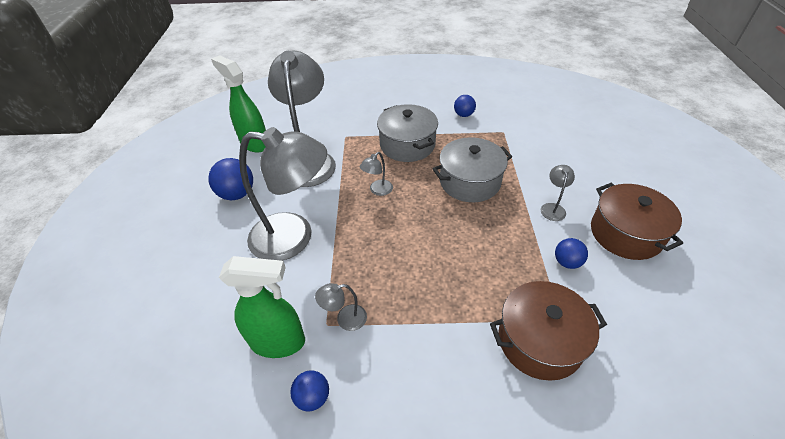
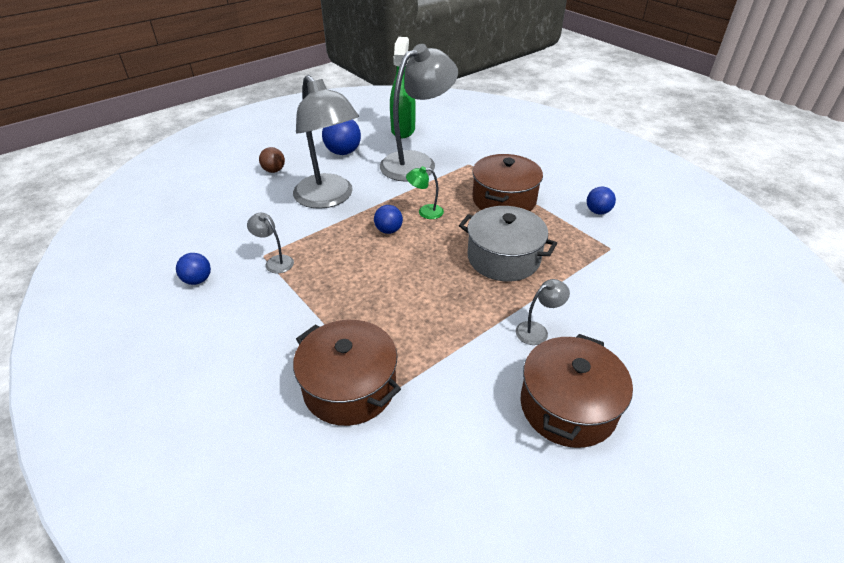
camera: 50 degrees right, 5 degrees down
green spray bottle [219,256,305,358] -> none
grey lamp [359,152,393,196] -> green lamp [406,166,444,219]
grey pot [377,104,438,162] -> brown pot [472,154,543,211]
blue ball [555,238,588,269] -> blue ball moved to [374,205,403,234]
none -> brown ball [259,147,285,173]

